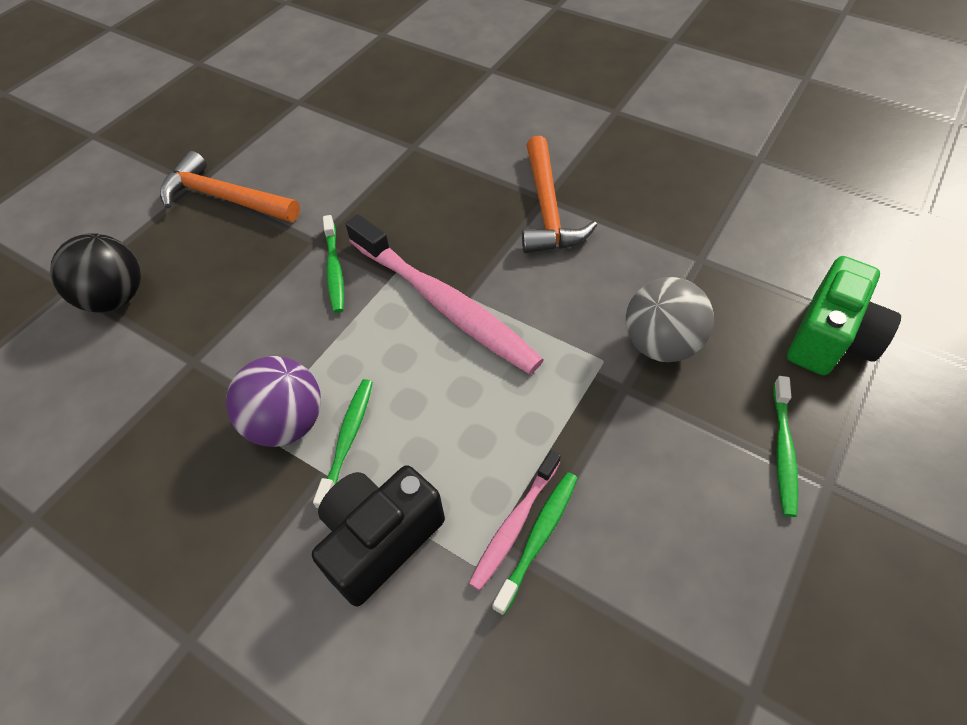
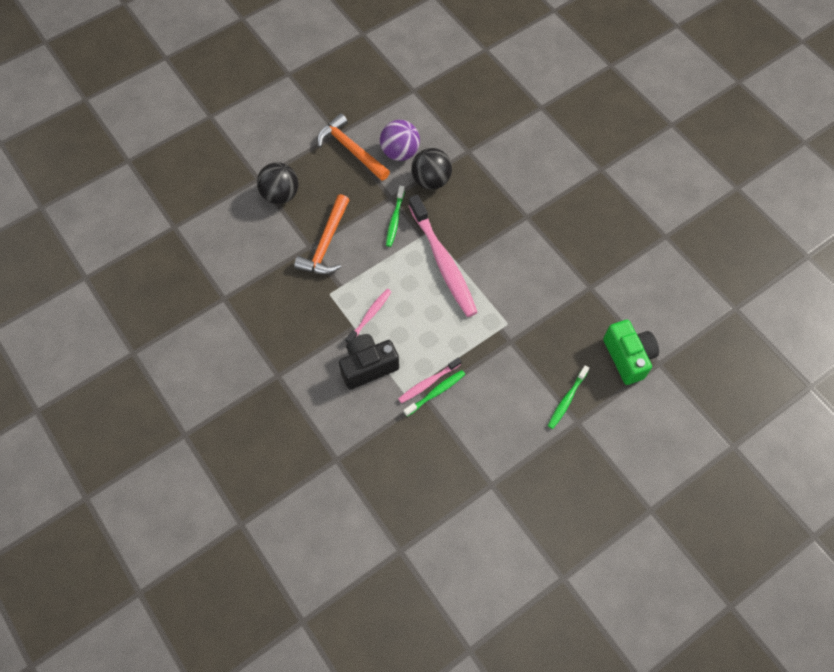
camera: 20 degrees right, 10 degrees up
purple ball [226,356,321,447] -> purple ball moved to [380,120,420,161]
green toothbrush [313,379,373,509] -> pink toothbrush [345,289,392,343]
orange hammer [522,136,597,253] -> orange hammer moved to [294,194,349,275]
grey ball [626,277,714,362] -> none
green camera [787,256,901,375] -> green camera turned 75 degrees counterclockwise [603,320,659,385]
none -> black ball [411,148,452,189]

